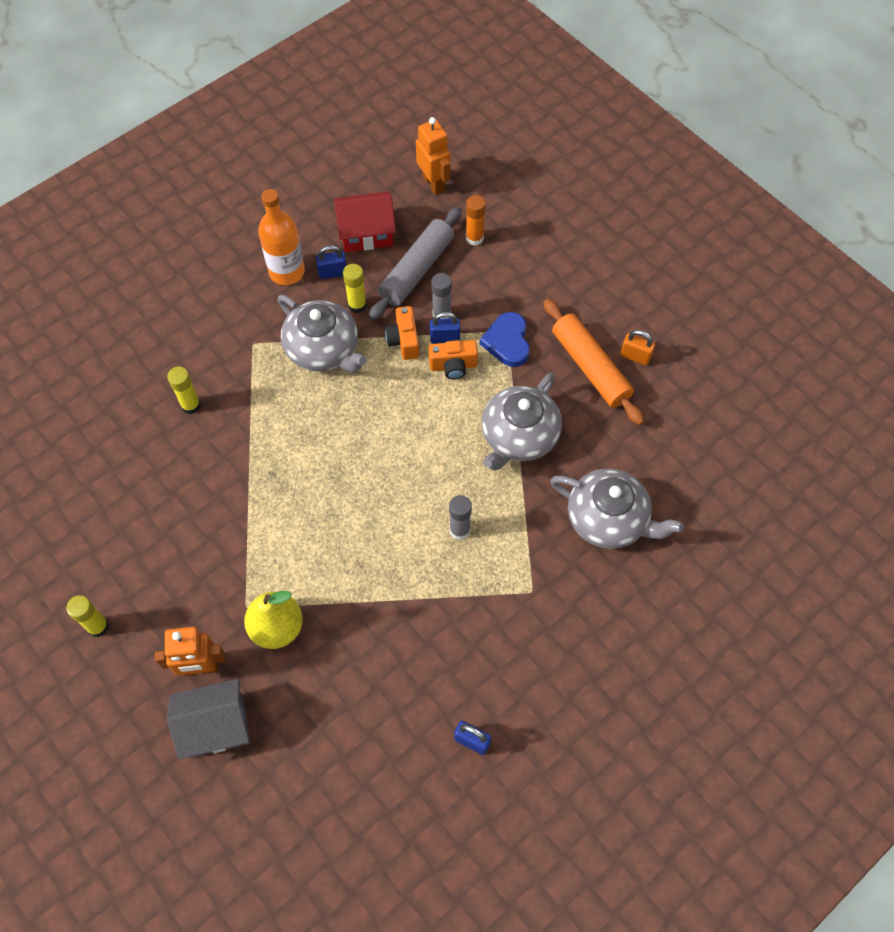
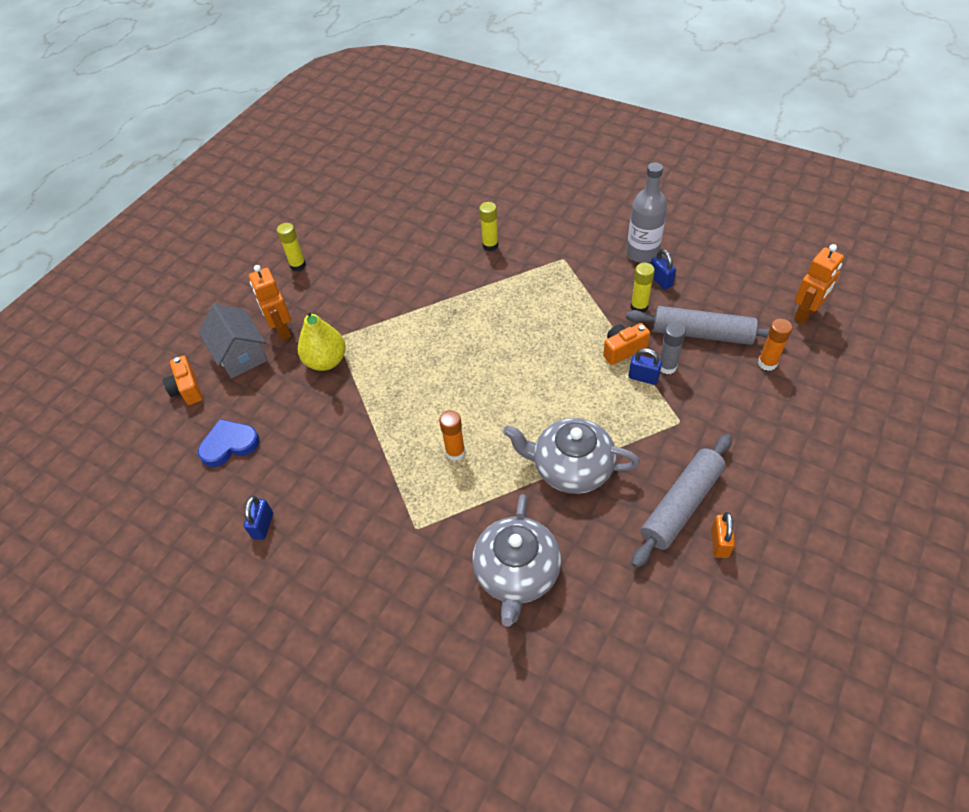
camera: 75 degrees right, 10 degrees down
orange bottle [258,189,305,285] -> grey bottle [627,162,667,263]
grey teapot [277,295,367,372] -> none
red house [334,191,396,252] -> none
orange camera [429,340,478,379] -> orange camera moved to [163,355,203,405]
blue padlock [430,312,460,344] -> blue padlock turned 45 degrees counterclockwise [629,348,662,385]
grey glue stick [449,495,472,540] -> orange glue stick [439,410,465,461]
blue heart [480,312,530,367] -> blue heart moved to [198,419,260,467]
orange rolling pin [543,299,644,425] -> grey rolling pin [631,434,732,568]

